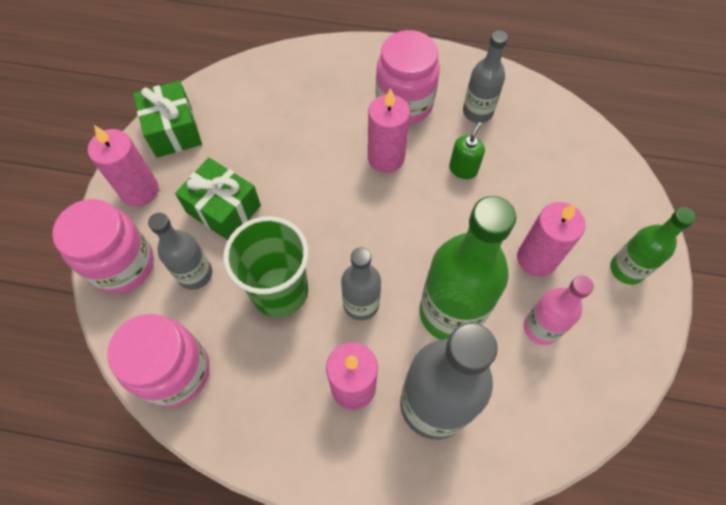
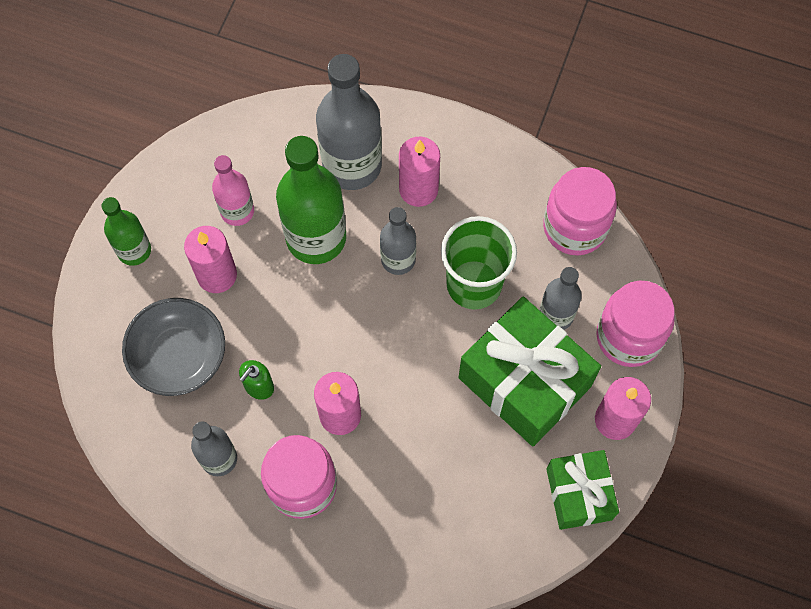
camera: 170 degrees left, 5 degrees up
green gift [175,158,261,240] -> green gift [459,296,601,447], size x1.67
none -> grey bowl [122,298,225,396]

